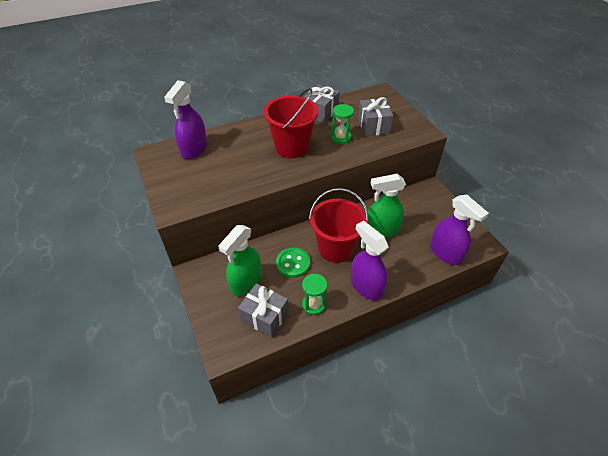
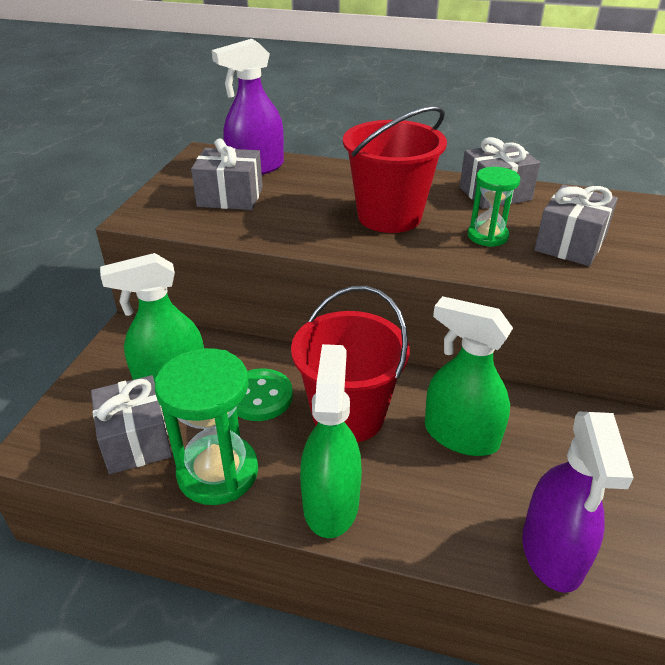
camera: 40 degrees right, 10 degrees down
green hourglass [302,274,327,315] -> green hourglass [155,348,258,505], size x1.69
purple spray bottle [351,221,389,300] -> green spray bottle [300,344,362,538]
none -> grey gift [191,138,263,210]

